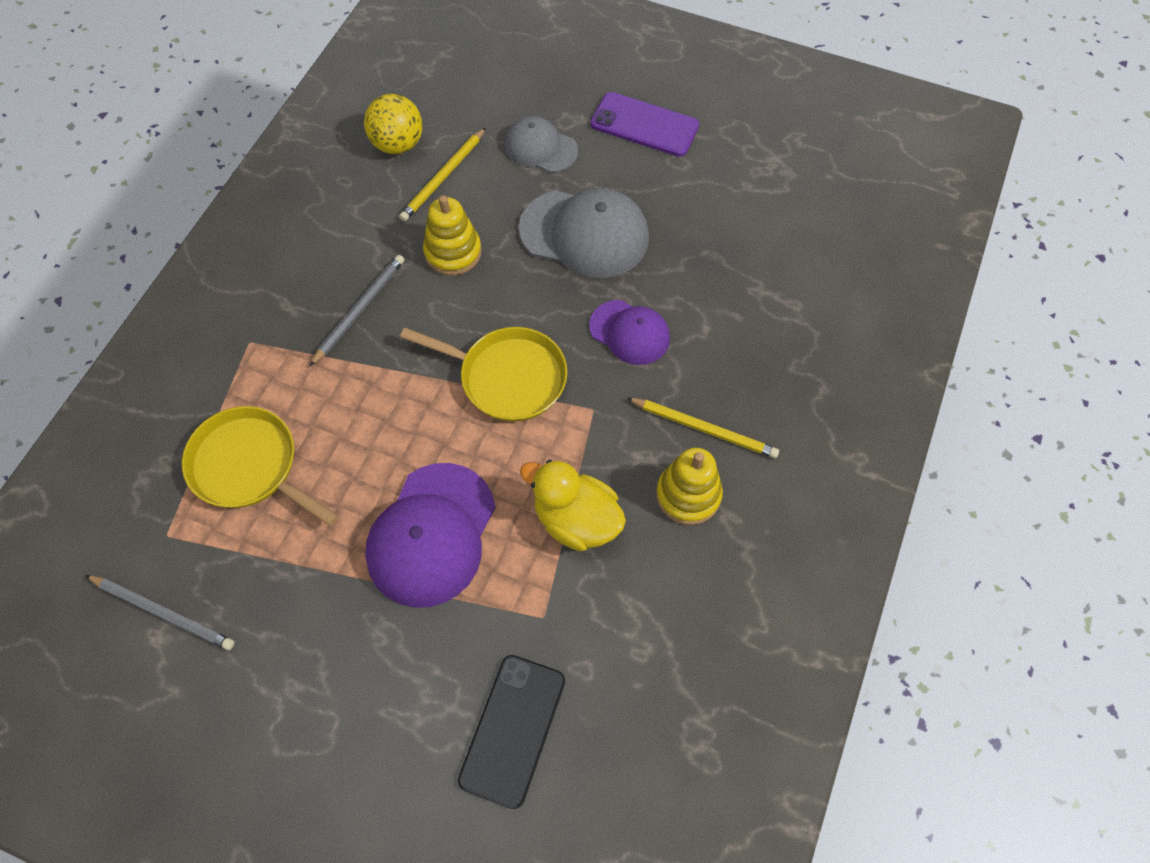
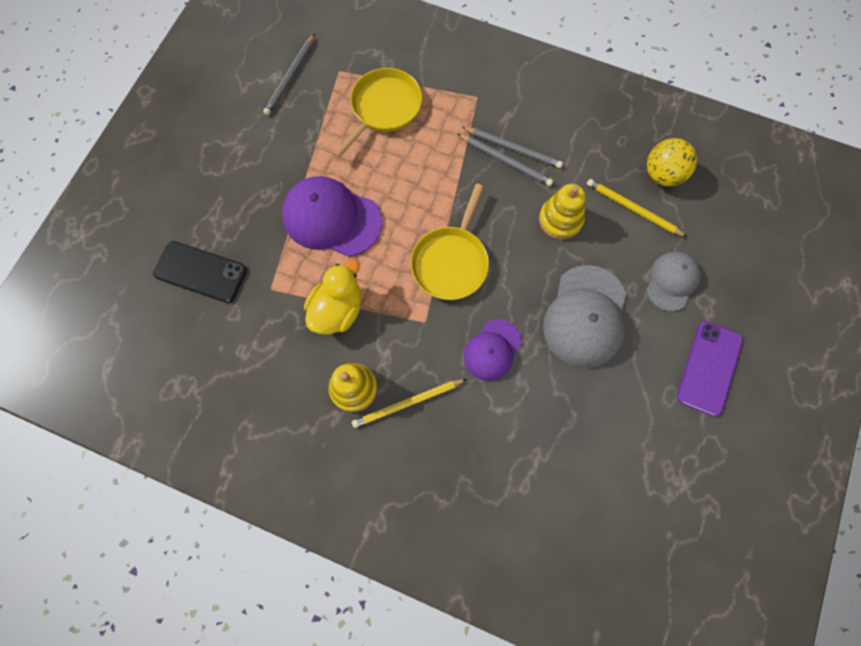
camera: 90 degrees right, 10 degrees up
yellow pencil [627,398,779,458] -> yellow pencil turned 45 degrees clockwise [352,379,467,428]
none -> grey pencil [462,127,563,168]

